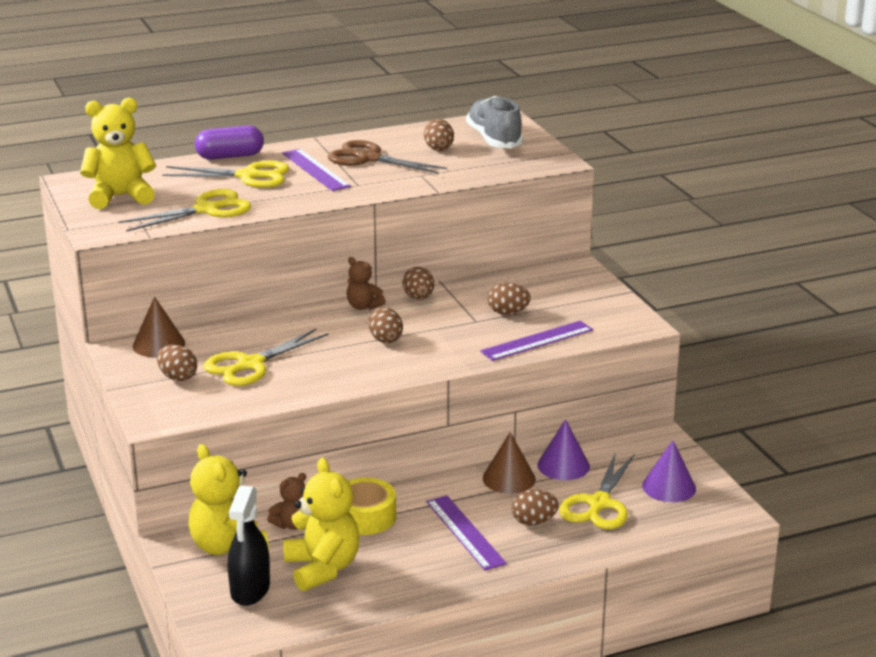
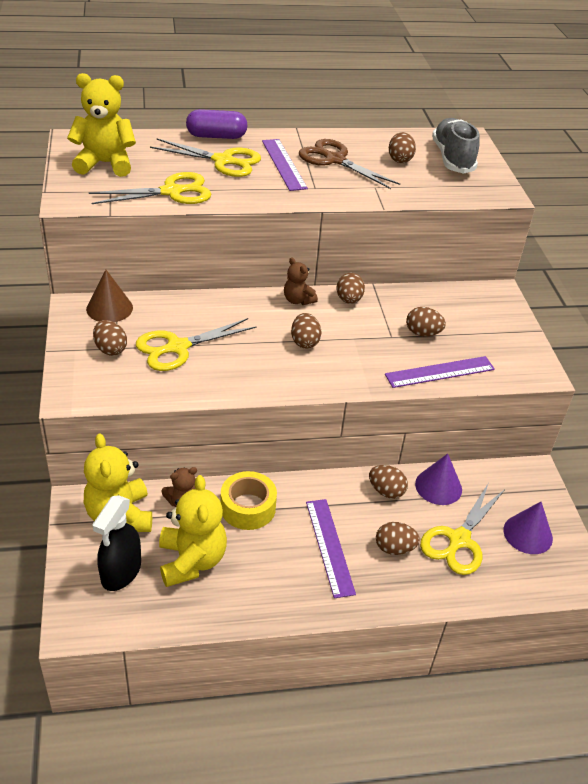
camera: 10 degrees right, 15 degrees up
brown cone [483,432,536,494] -> brown egg [369,465,408,499]

